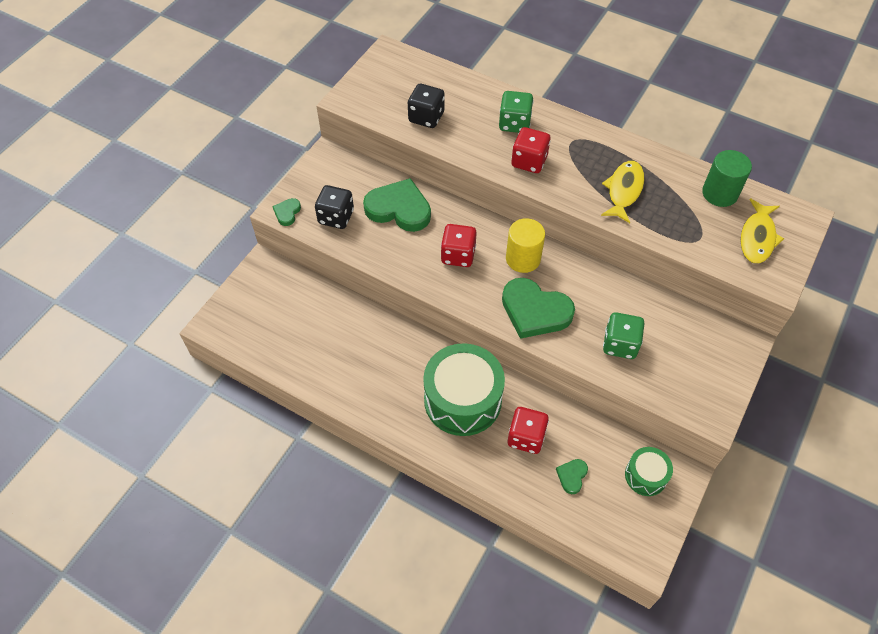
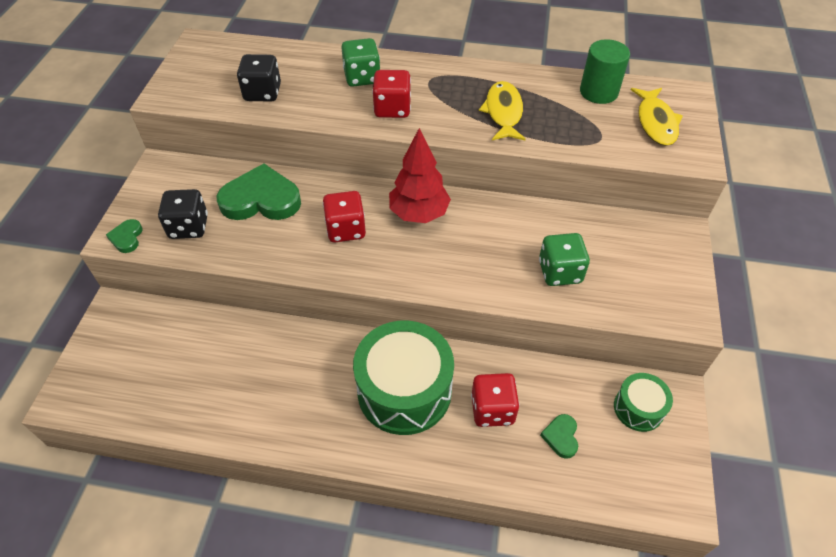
camera: 20 degrees left, 5 degrees down
green heart [502,278,575,339] -> none
yellow cylinder [506,218,545,273] -> red tree [389,128,451,223]

